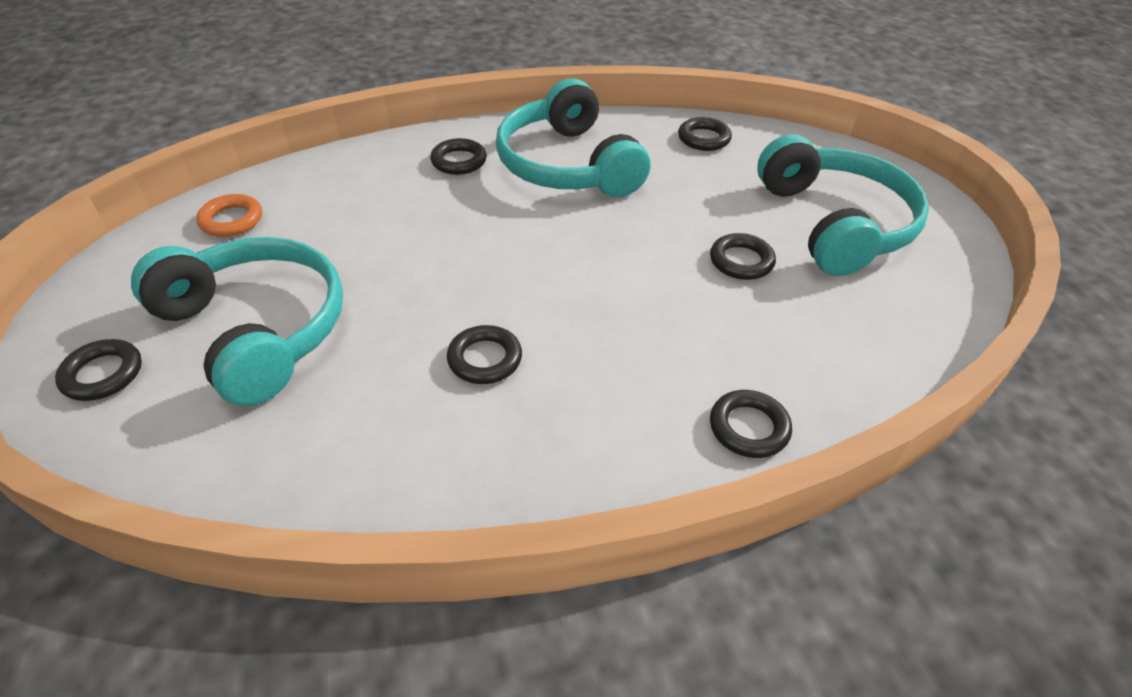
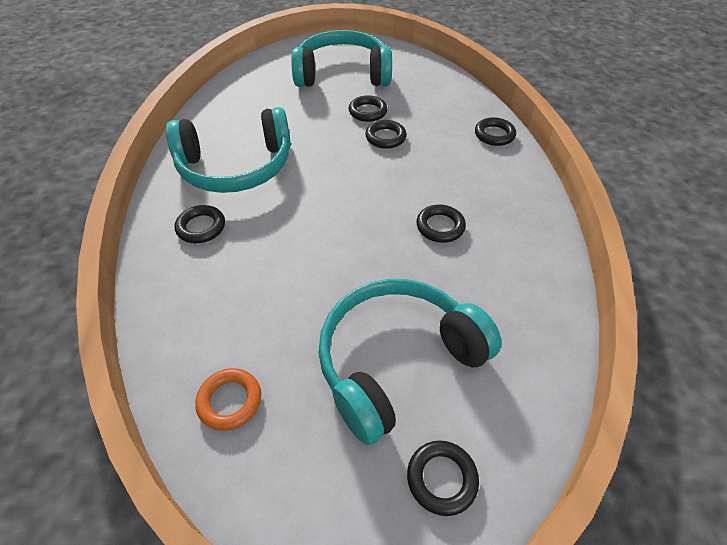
camera: 80 degrees left, 5 degrees up
black ring [678,117,732,151] -> black ring moved to [365,120,407,149]

